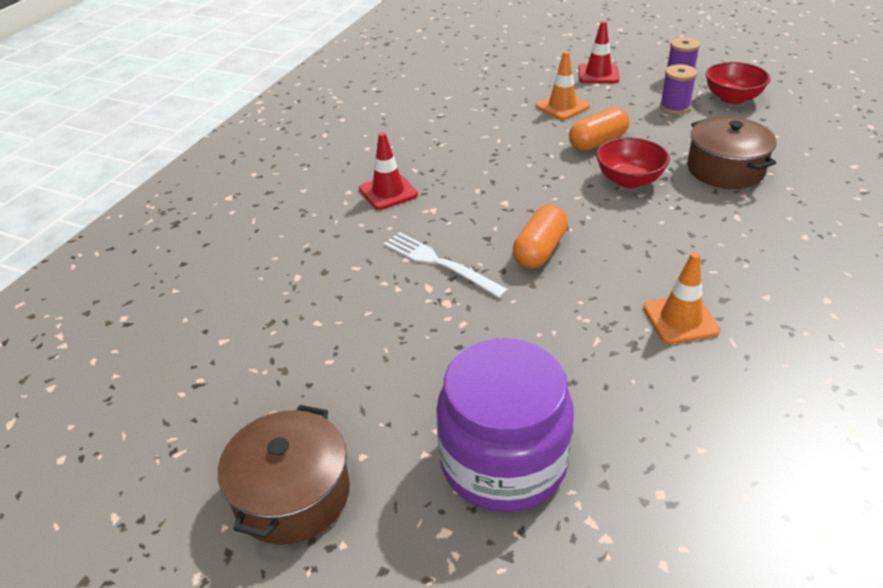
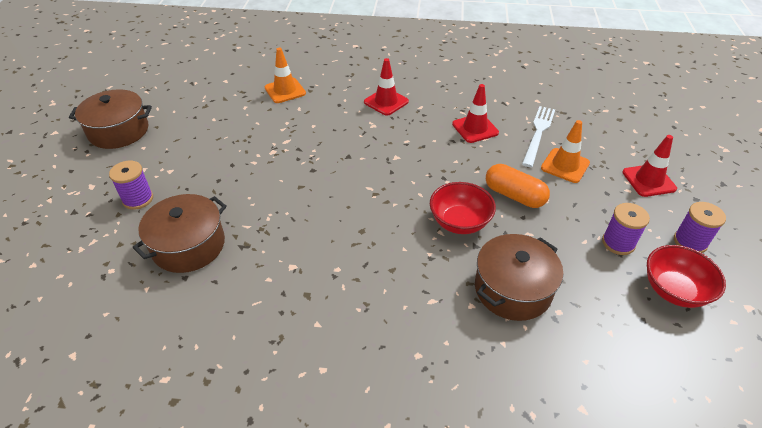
camera: 70 degrees right, 5 degrees up
white fork [384,232,509,298] -> white fork moved to [522,106,555,167]
purple jar [436,338,574,512] -> purple spool [109,161,153,210]
orange capsule [513,205,568,269] -> none
orange traffic cone [643,252,720,344] -> orange traffic cone moved to [265,48,306,103]
none -> brown pot [132,194,227,273]
none -> red traffic cone [452,84,499,143]

